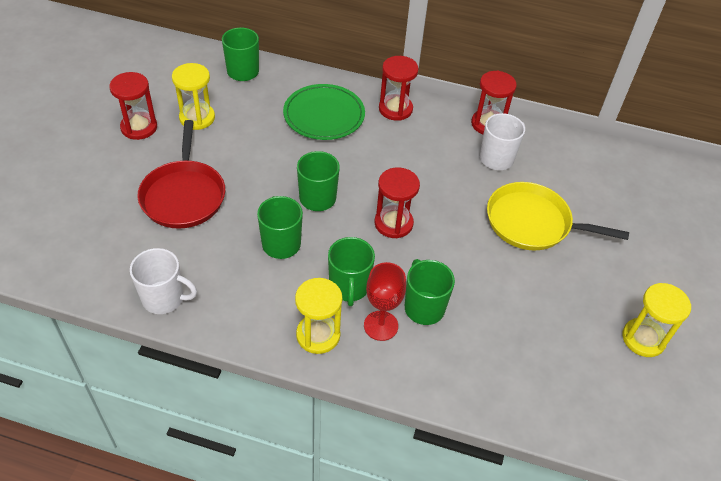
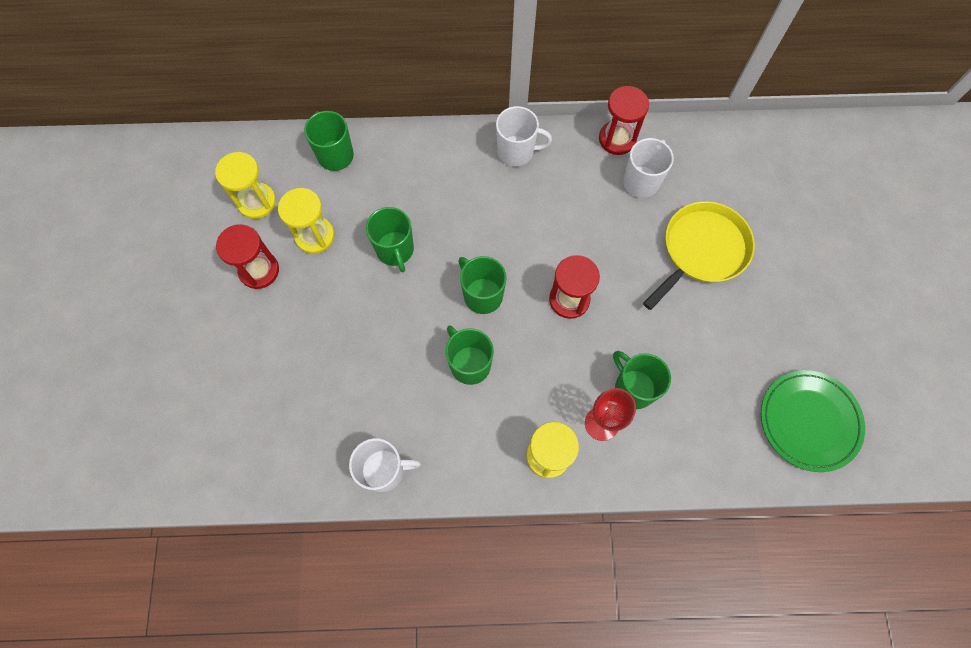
camera: 15 degrees left, 20 degrees up
red pan [137,120,225,229] -> none
green plate [283,84,365,140] -> green plate moved to [761,370,865,472]
green mug [328,237,375,306] -> green mug moved to [366,207,414,272]
red hourglass [379,56,419,121] -> white mug [496,106,552,166]
yellow pan [487,182,629,250] -> yellow pan turned 135 degrees clockwise [643,201,755,310]
yellow hourglass [622,283,691,357] -> yellow hourglass moved to [215,152,276,219]

